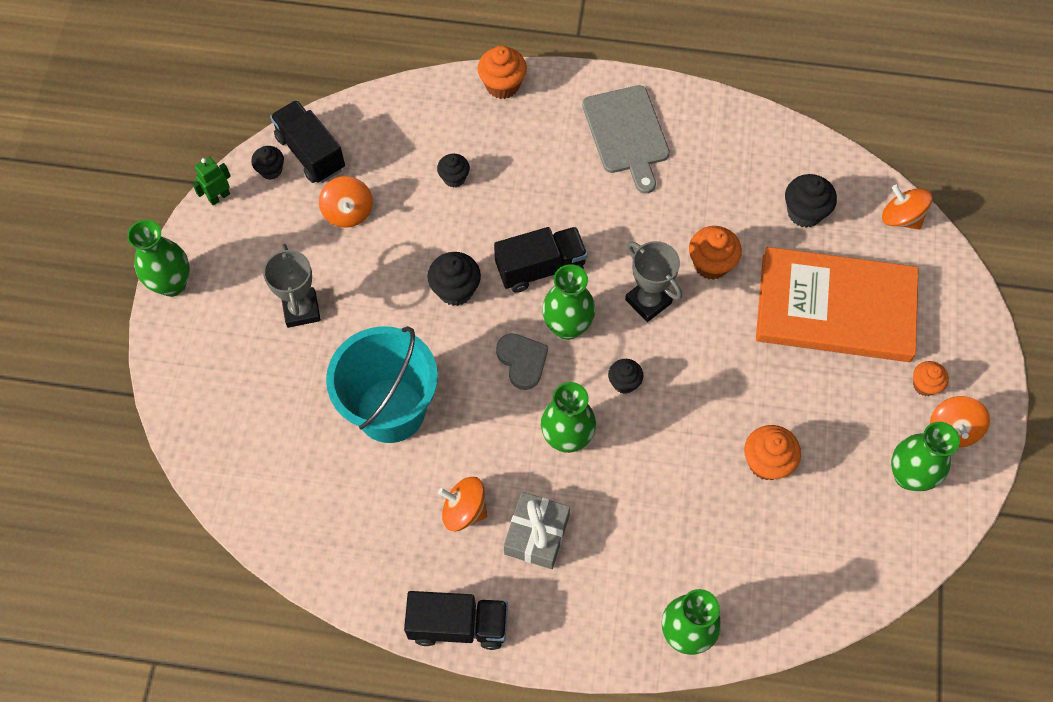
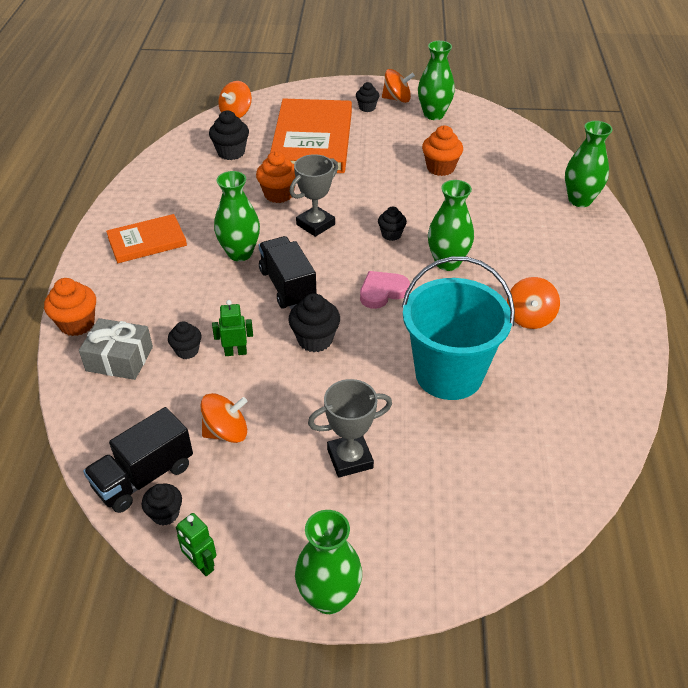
camera: 95 degrees left, 20 degrees down
black truck [404,591,508,650] -> none
grey heart [496,333,548,390] -> pink heart [360,271,410,309]
grey gift [504,492,570,569] -> grey gift moved to [79,318,153,380]
green vase [542,264,595,340] -> green vase moved to [214,171,260,262]
grey cutting board [582,85,670,194] -> orange book [106,214,187,263]
orange cupcake [913,361,949,396] -> black cupcake [356,82,379,112]
none -> green robot [212,300,253,356]

